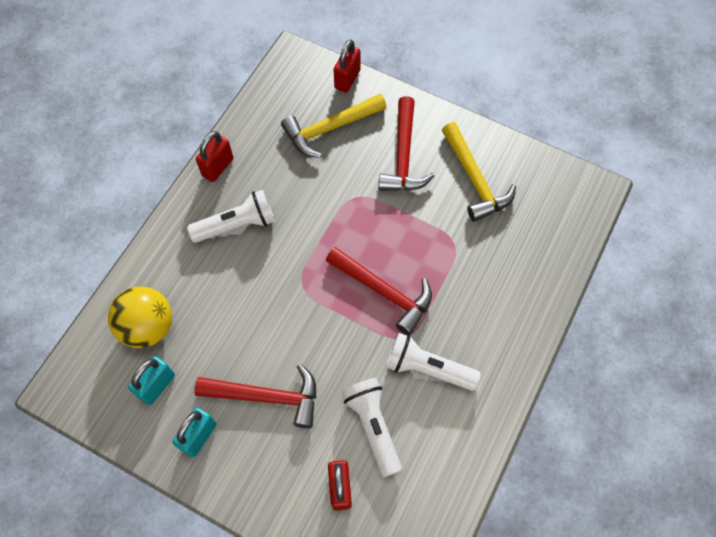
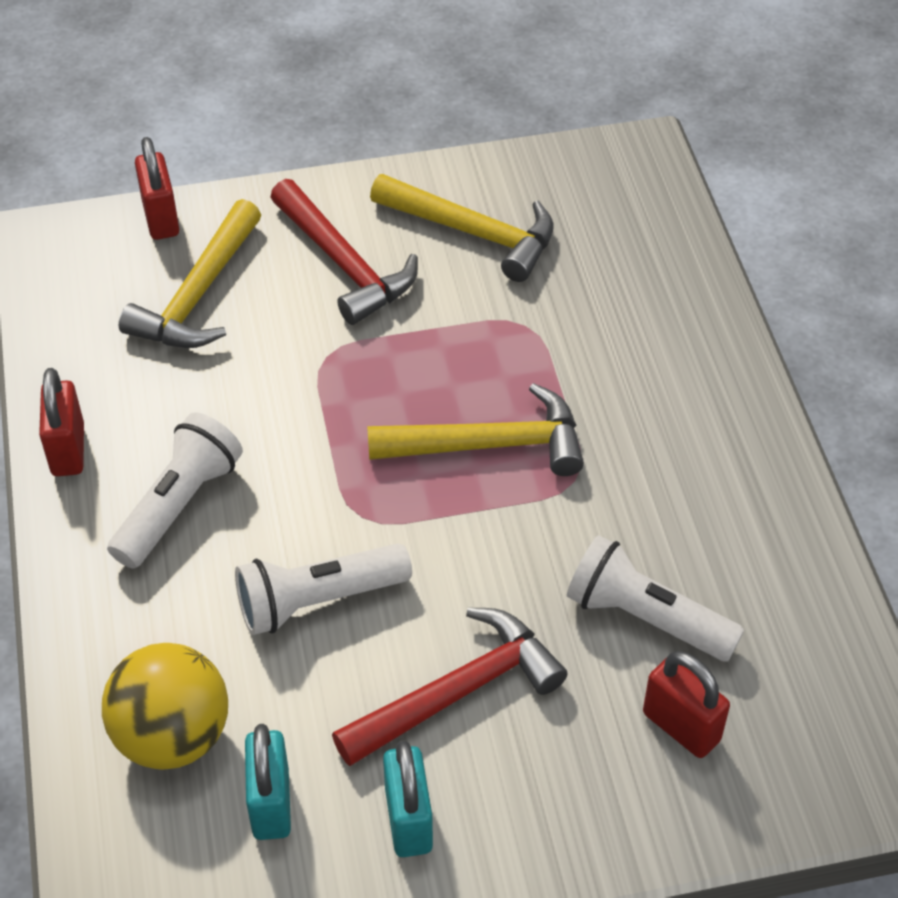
camera: 40 degrees left, 15 degrees down
red hammer [326,247,432,335] -> yellow hammer [367,383,584,476]
white flashlight [386,333,481,391] -> white flashlight moved to [235,543,412,635]

